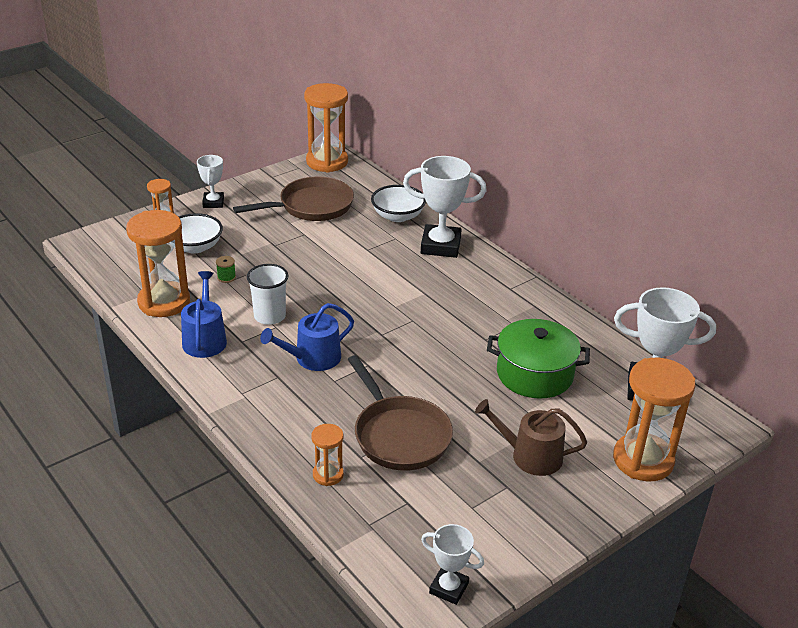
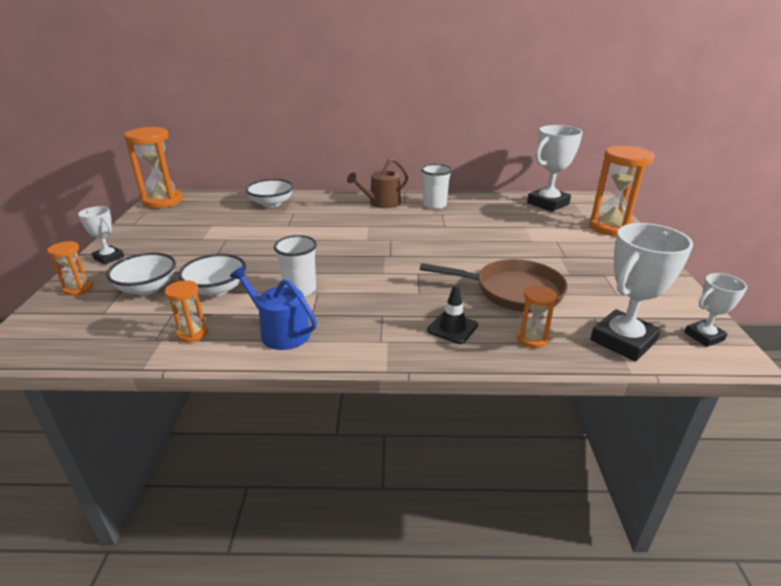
camera: 50 degrees left, 5 degrees down
orange hourglass [126,210,190,317] -> orange hourglass [165,280,208,342], size x0.50
green spool [216,256,236,283] -> white bowl [178,254,246,296]
brown pan [233,177,354,221] -> none
blue watering can [260,303,354,371] -> none
white trophy [403,156,487,258] -> white trophy moved to [590,223,693,362]
brown watering can [475,399,587,476] -> brown watering can moved to [347,158,408,208]
green pot [487,319,590,399] -> none
none -> white cup [421,164,452,209]
none -> black traffic cone [427,285,478,344]

